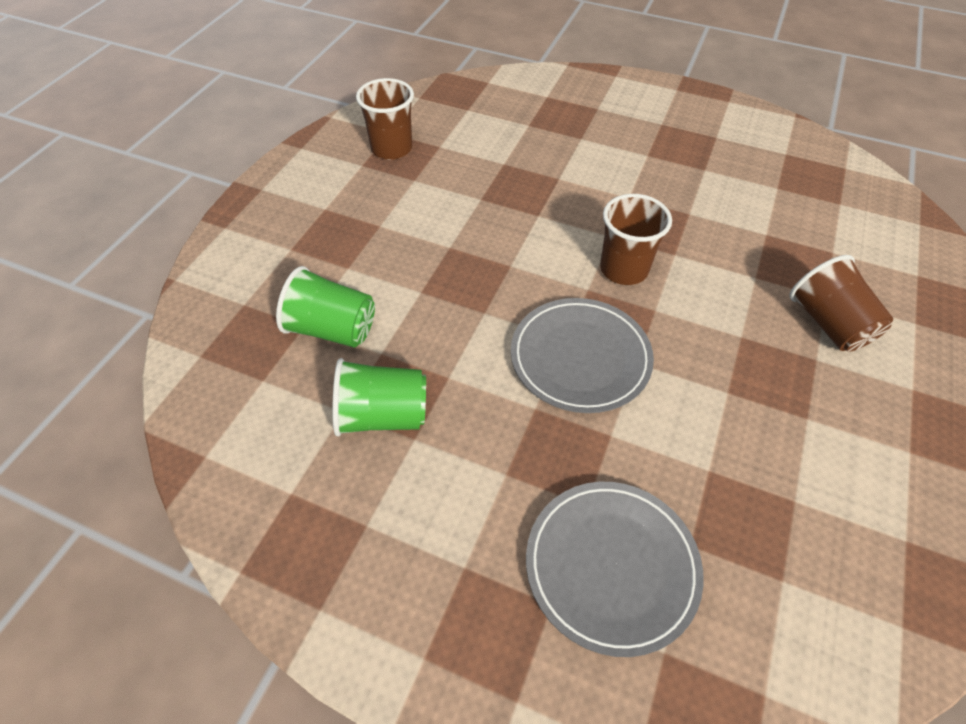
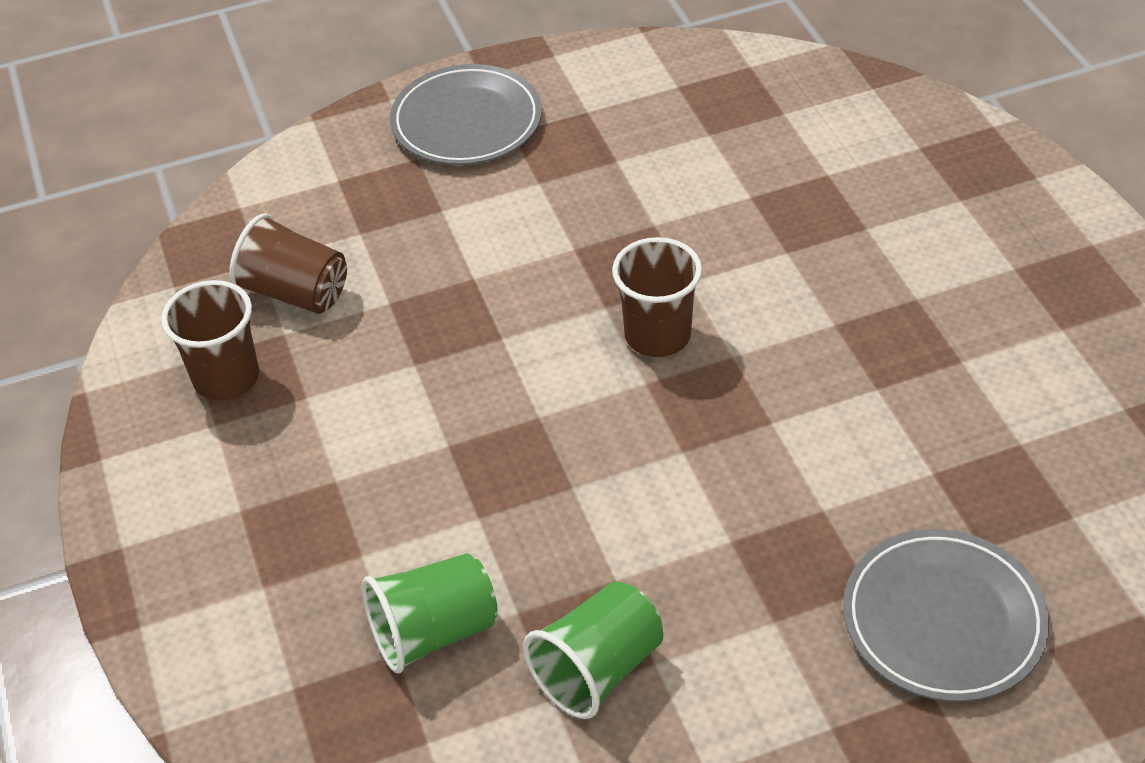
camera: 40 degrees left, 5 degrees down
grey plate [511,298,654,413] -> grey plate moved to [390,64,542,165]
brown cup [789,255,893,352] -> brown cup moved to [229,213,347,314]

